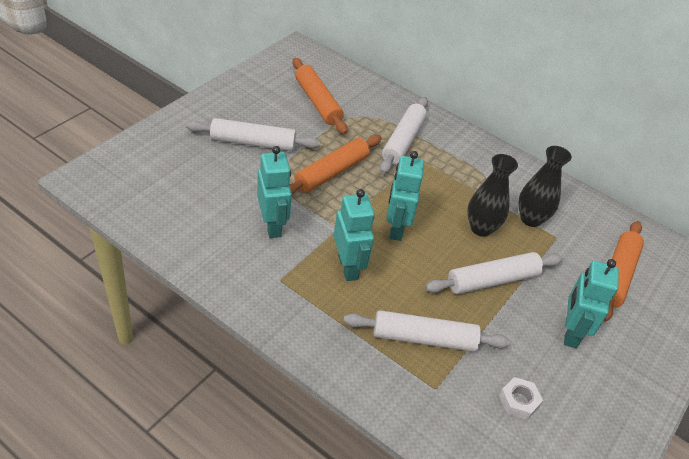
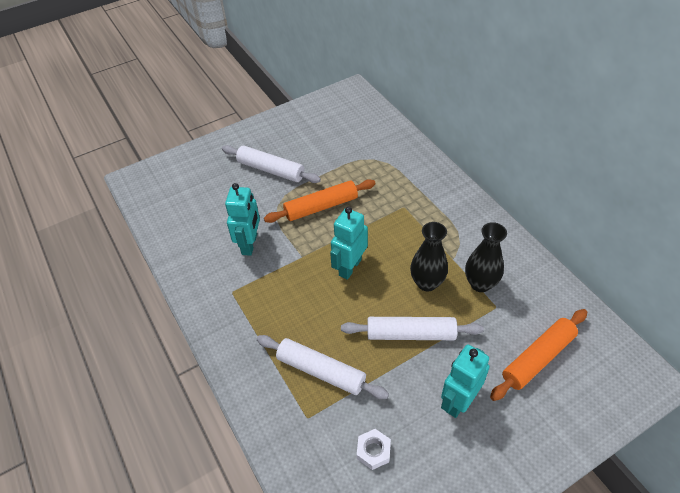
camera: 30 degrees right, 5 degrees up
orange rolling pin [293,58,348,134] -> none
turquoise robot [334,189,374,281] -> none
white rolling pin [380,97,428,174] -> none

